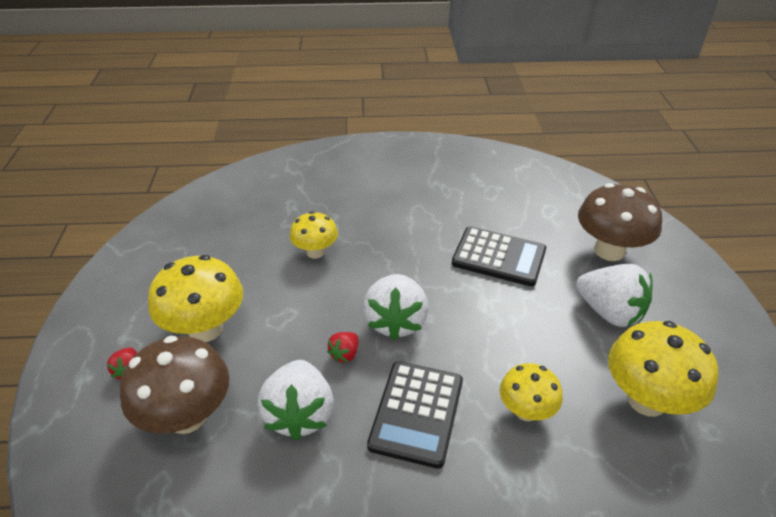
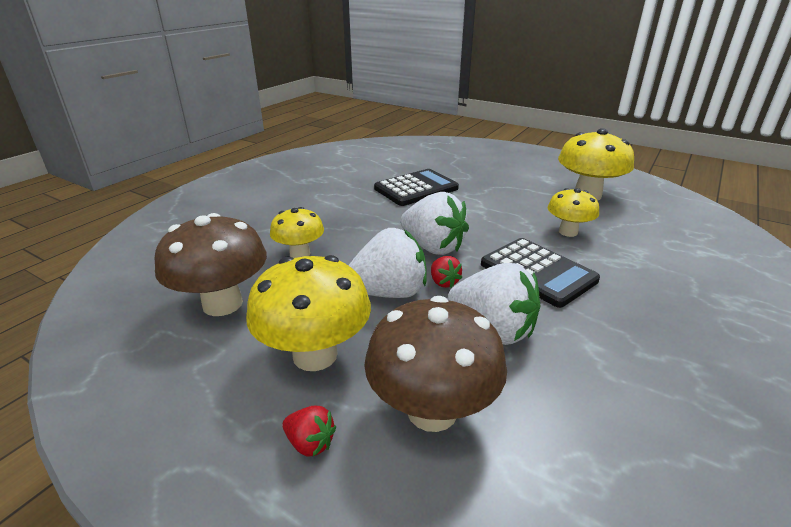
camera: 55 degrees left, 10 degrees down
white strawberry [576,264,653,327] -> white strawberry moved to [348,228,427,298]
brown mushroom [578,183,662,261] -> brown mushroom moved to [155,213,267,316]

